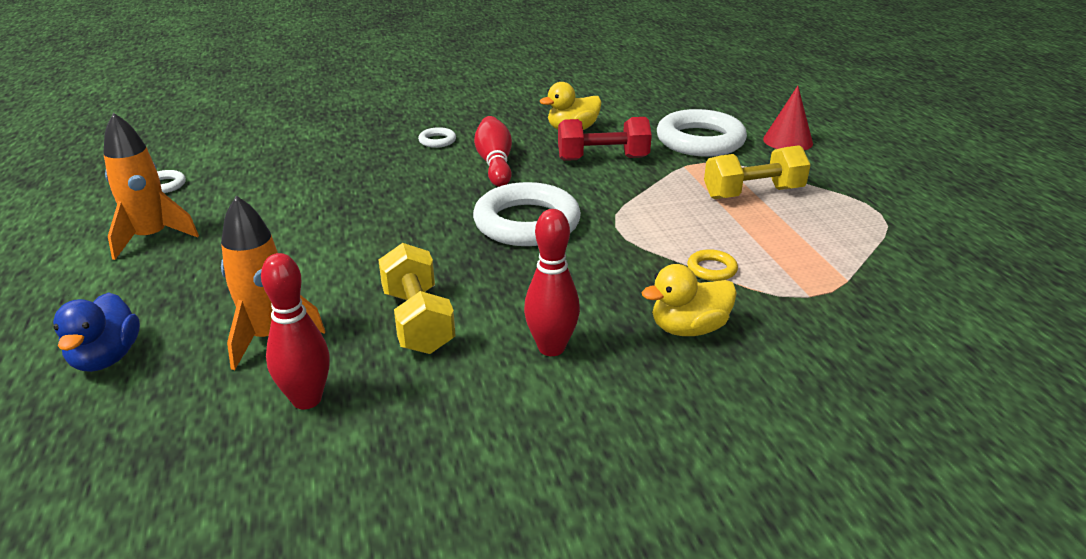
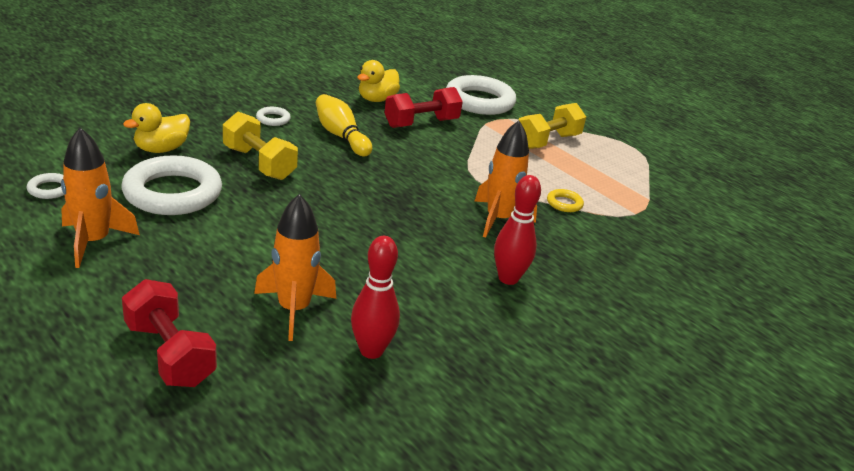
camera: 30 degrees left, 0 degrees up
blue duck [53,292,140,372] -> red dumbbell [122,279,217,387]
yellow dumbbell [378,243,455,354] -> yellow dumbbell moved to [223,112,298,180]
white ring [473,182,581,246] -> white ring moved to [121,155,222,215]
red bowling pin [474,116,512,187] -> yellow bowling pin [316,94,372,156]
yellow duck [641,264,737,336] -> yellow duck moved to [123,103,190,153]
red cone [763,86,813,150] -> none
none -> orange rocket [475,121,537,238]

